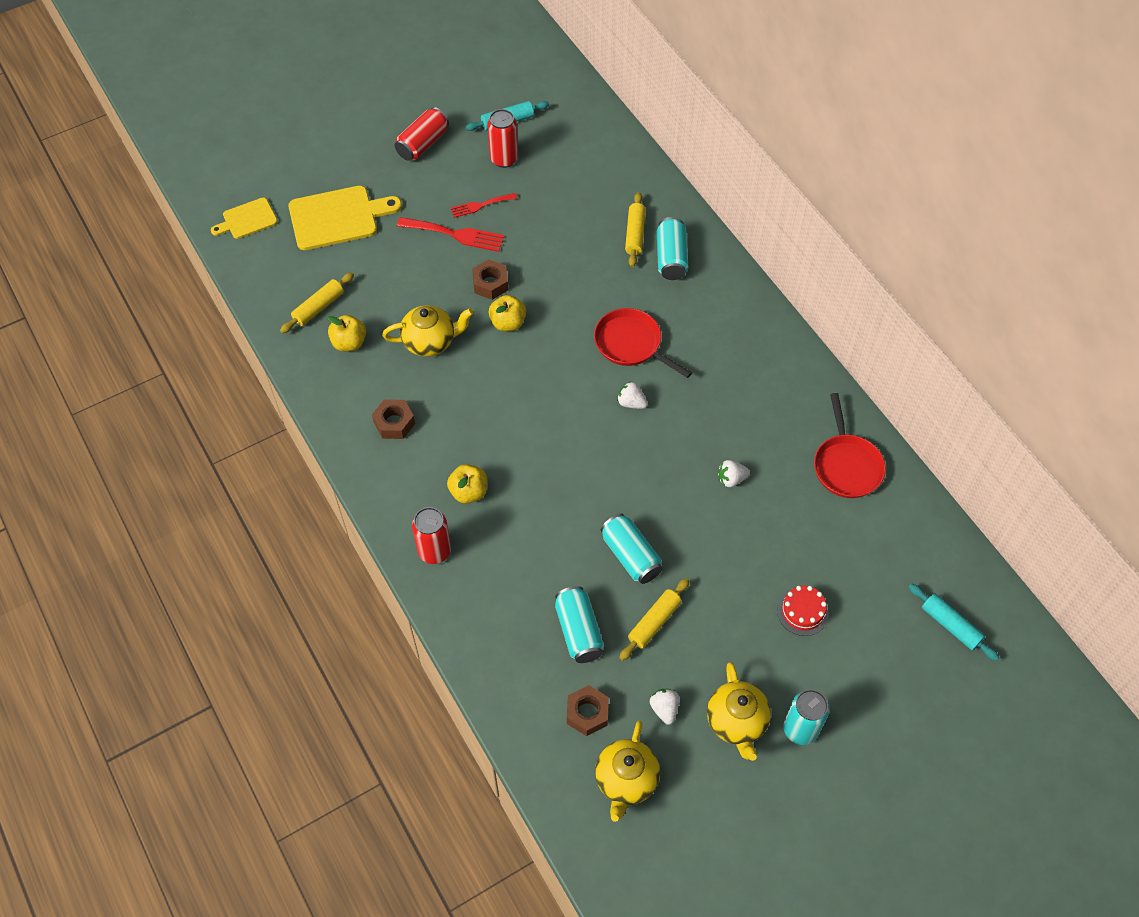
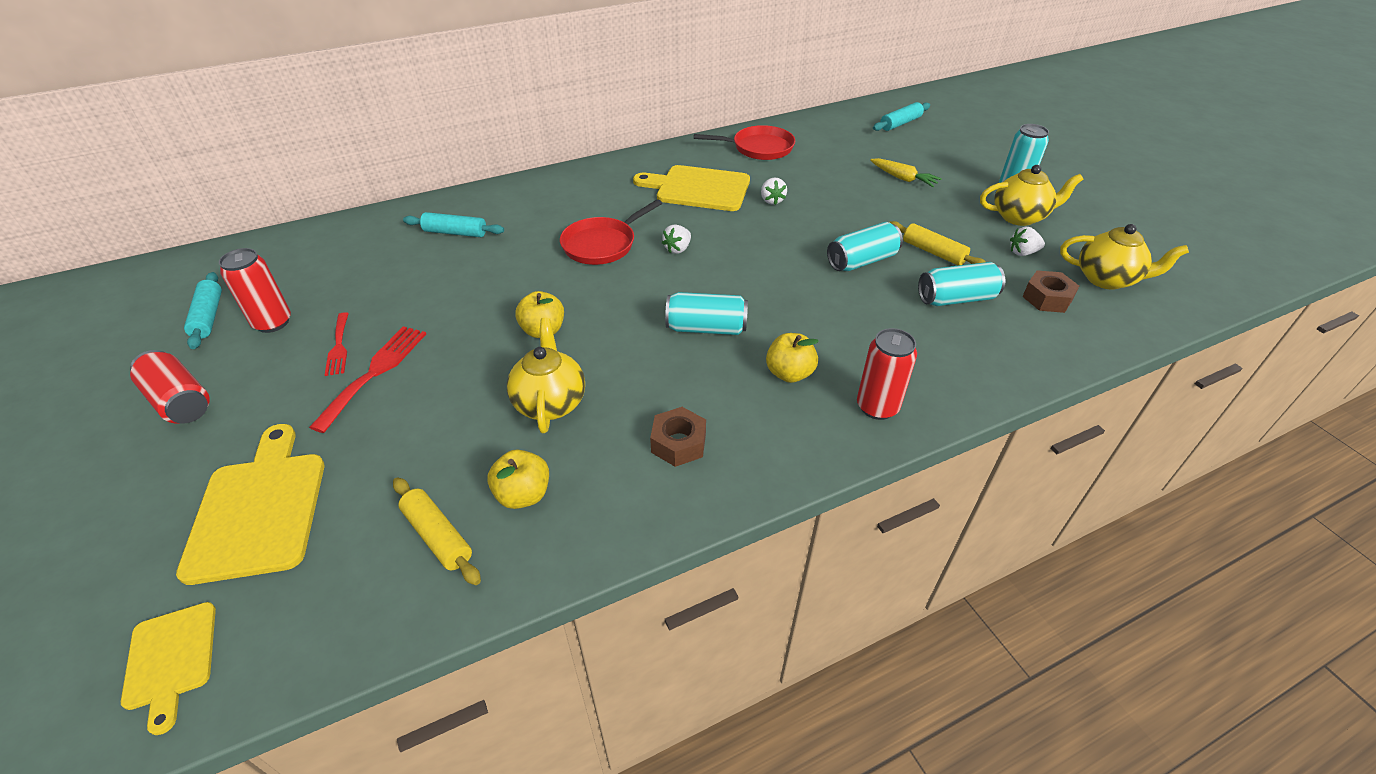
camera: 85 degrees left, 15 degrees down
brown nut [472,259,508,300] -> none
yellow rolling pin [625,192,646,267] -> turquoise rolling pin [403,212,504,237]
turquoise can [657,217,688,280] -> turquoise can moved to [665,292,748,335]
red cake [777,585,829,636] -> yellow carrot [871,158,942,187]
none -> yellow cutting board [633,165,750,211]

